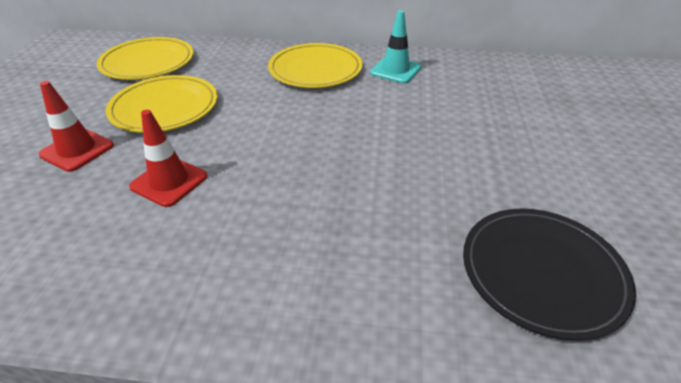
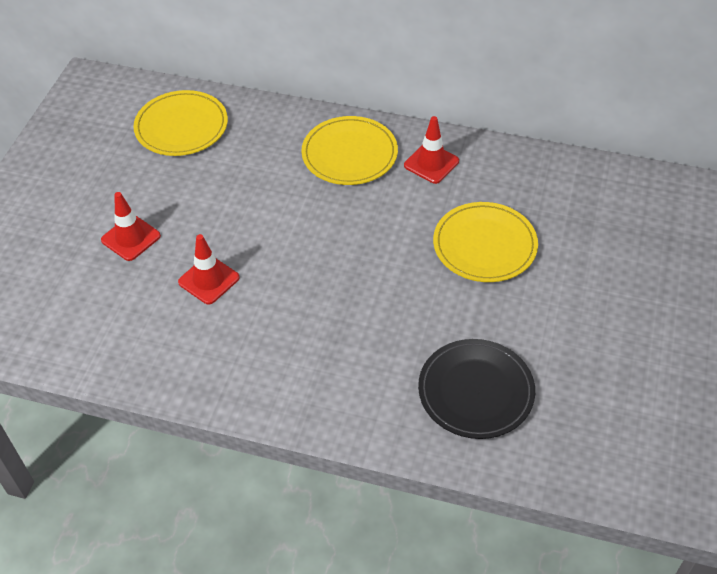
camera: 10 degrees right, 10 degrees up
yellow plate [106,75,218,133] -> yellow plate moved to [433,202,538,282]
turquoise traffic cone [370,10,421,84] -> red traffic cone [404,116,459,184]

